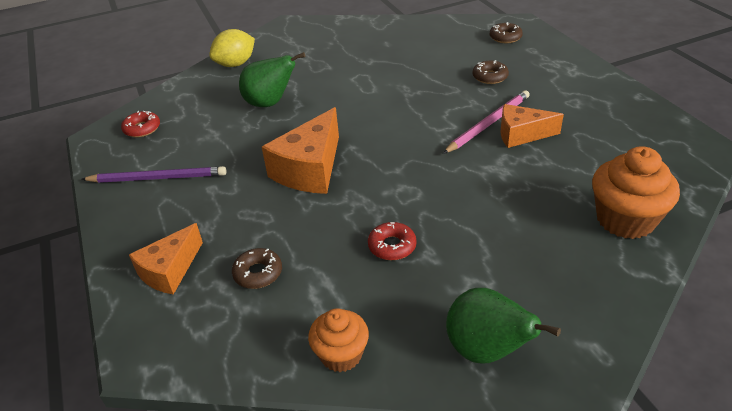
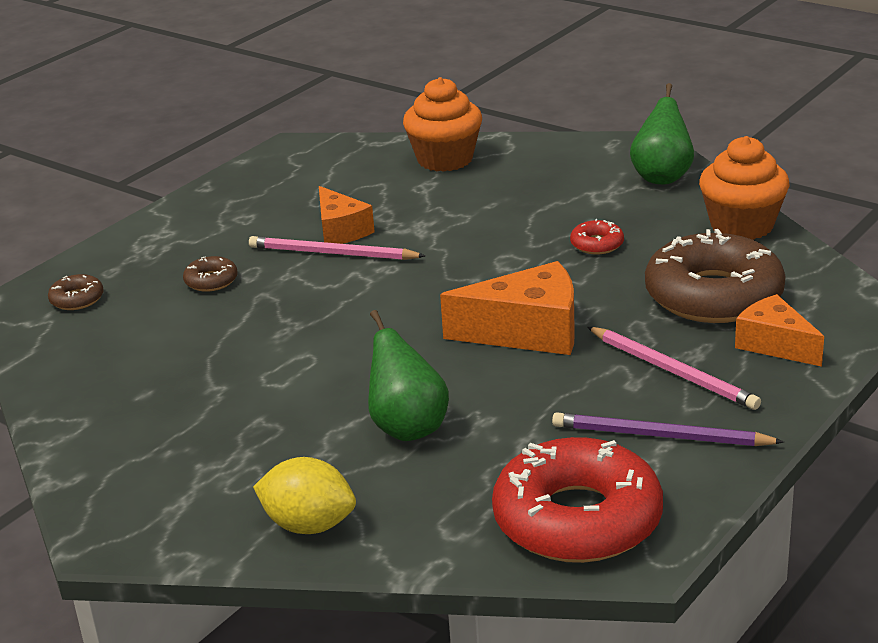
camera: 120 degrees left, 10 degrees down
purple pencil [81,166,226,183] -> purple pencil turned 45 degrees counterclockwise [552,412,784,446]
red donut [121,111,160,137] -> red donut [492,437,663,563], size x2.40
orange cheese [129,223,203,295] -> orange cheese turned 135 degrees counterclockwise [735,294,824,367]
brown donut [232,248,282,289] -> brown donut [645,229,786,323], size x2.40
orange cupcake [308,308,369,372] -> orange cupcake [699,136,790,240], size x1.60
none -> pink pencil [587,327,761,410]

